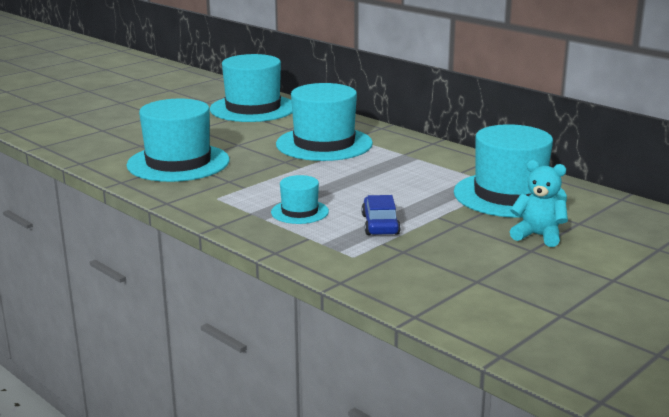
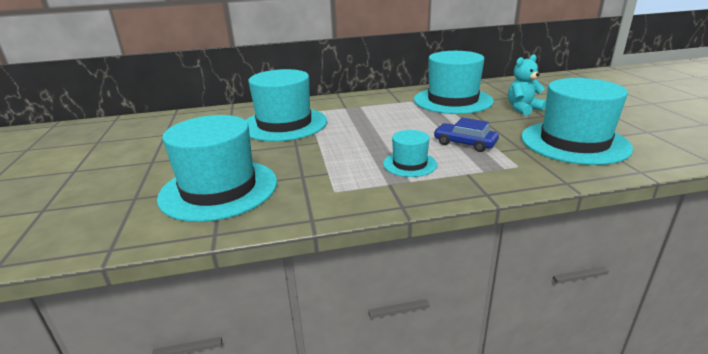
camera: 55 degrees left, 5 degrees up
turquoise hat [210,54,292,122] -> turquoise hat moved to [521,78,633,165]

